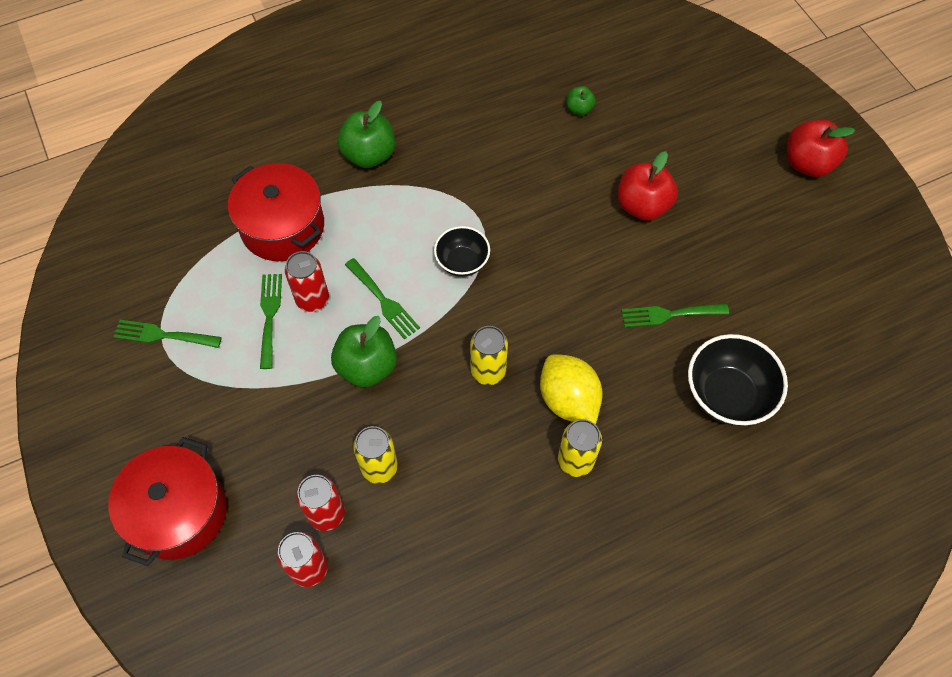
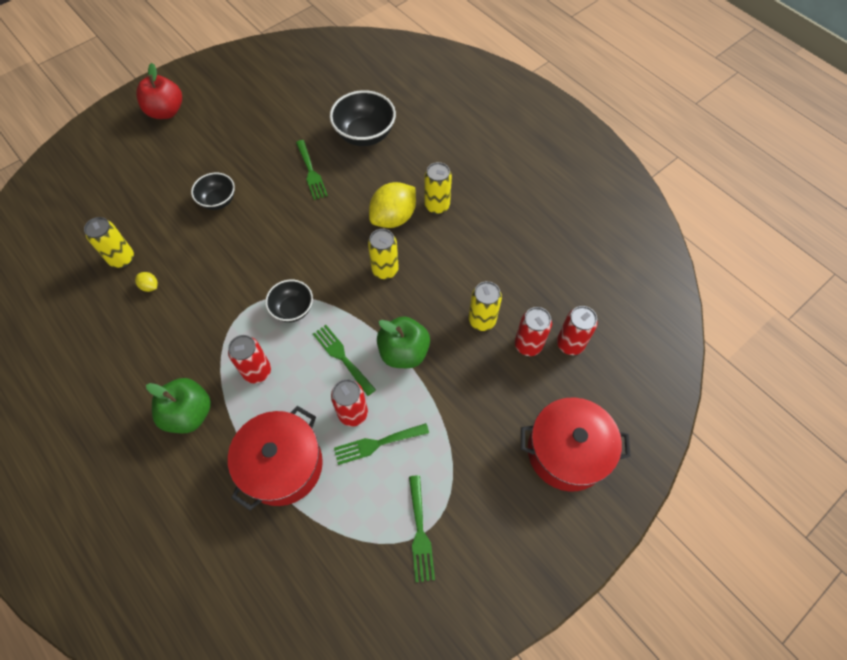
camera: 105 degrees left, 0 degrees up
green fork [345,258,420,339] -> green fork turned 75 degrees counterclockwise [313,325,376,396]
green apple [566,86,596,116] -> yellow can [84,217,134,268]
red apple [617,151,678,221] -> black bowl [191,173,235,210]
none -> yellow lemon [135,272,158,292]
none -> red can [228,335,271,384]

